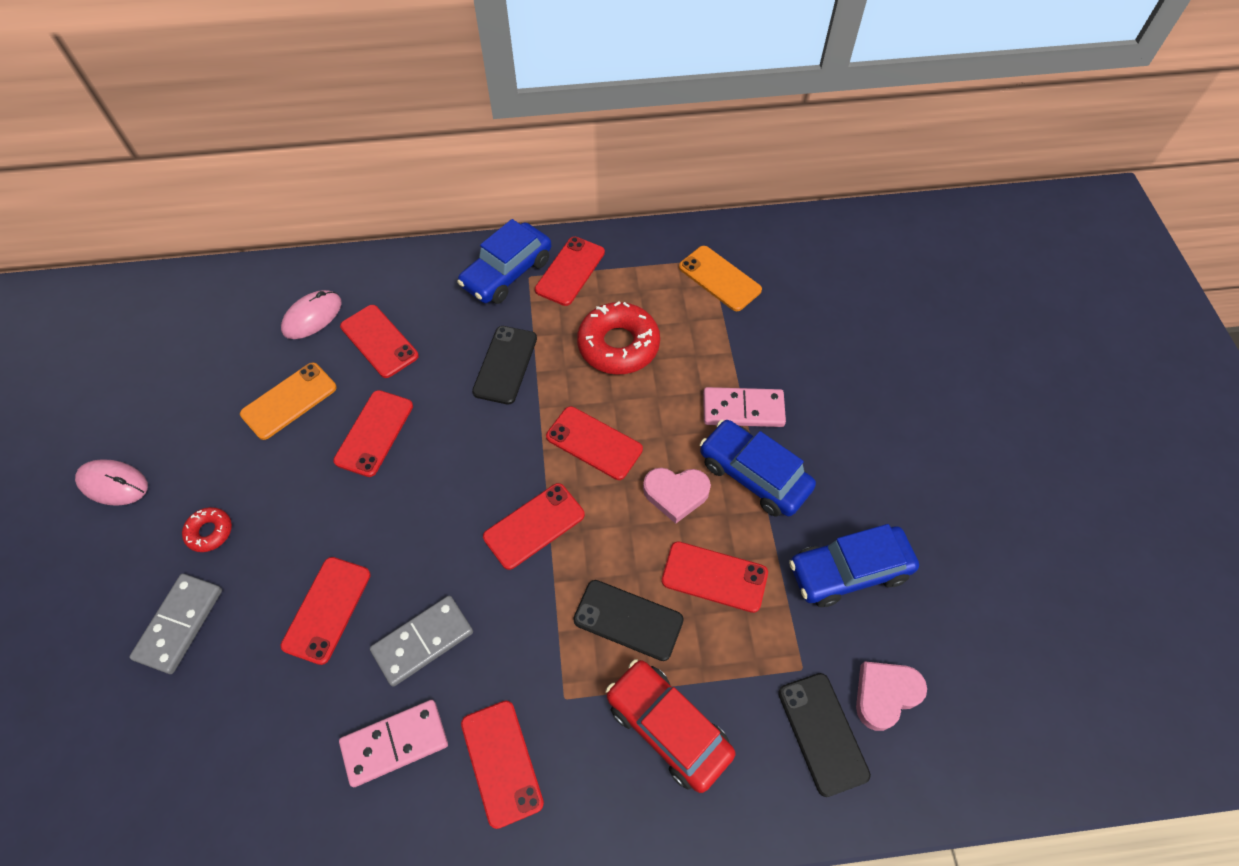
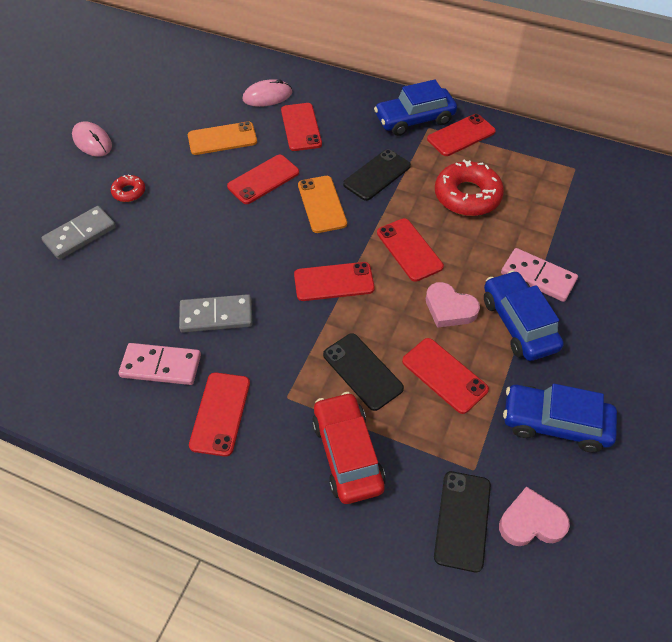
camera: 30 degrees right, 5 degrees down
red phone [281,557,371,665] -> none
orange phone [679,246,762,311] -> orange phone moved to [298,176,347,233]

